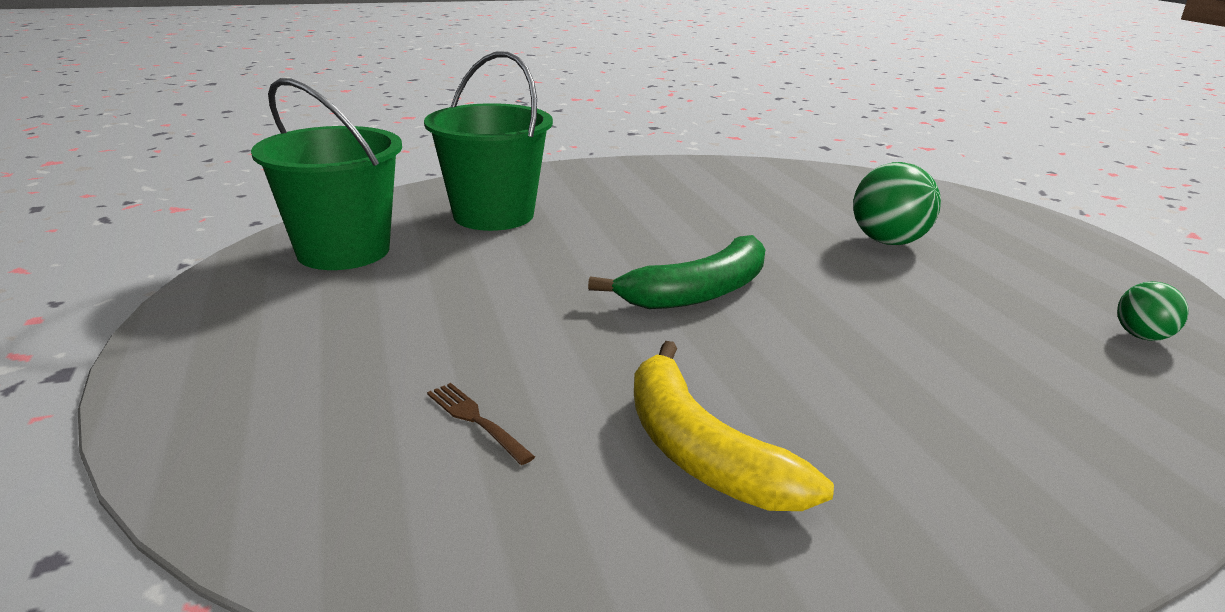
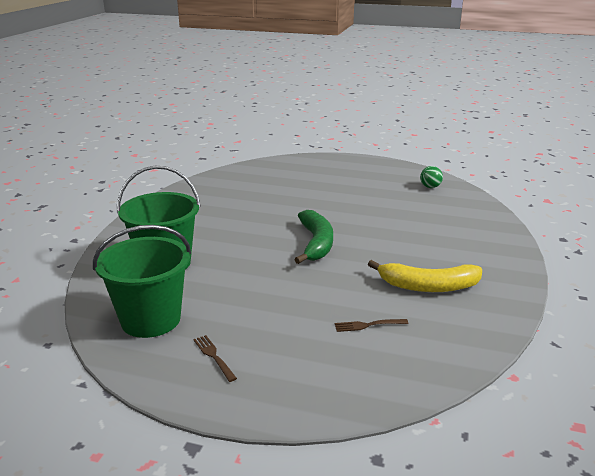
camera: 55 degrees left, 0 degrees up
green ball [853,162,941,245] -> none
none -> brown fork [193,335,237,382]

